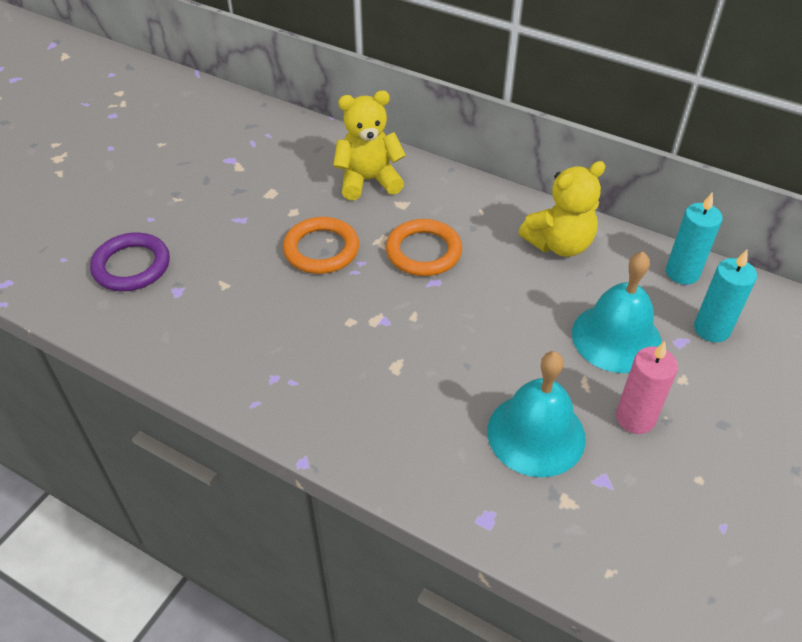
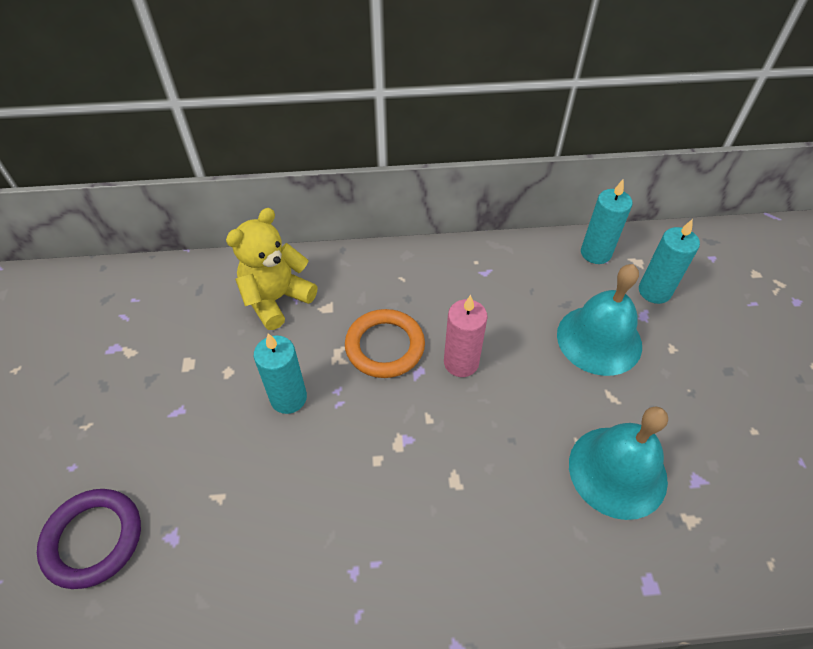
camera: 35 degrees left, 5 degrees up
orange ring [283,217,359,274] -> turquoise candle [254,333,307,414]
yellow teddy bear [519,161,605,257] -> none
pink candle [616,341,678,434] -> pink candle moved to [444,295,487,377]

